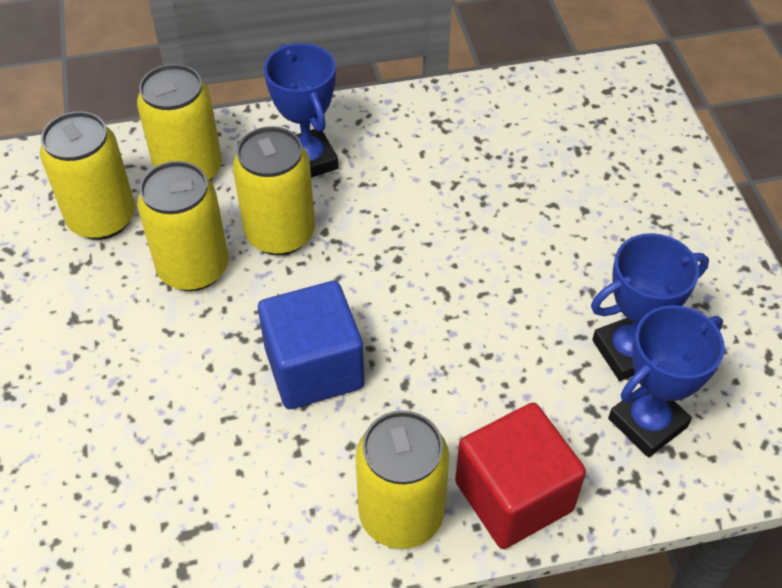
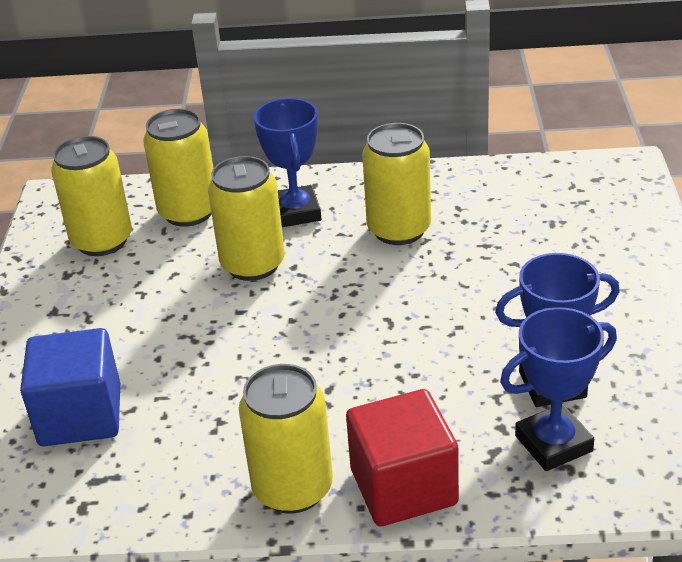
camera: 15 degrees right, 15 degrees down
yellow can [137,161,228,291] -> yellow can moved to [362,123,431,245]
blue cube [258,281,364,409] -> blue cube moved to [20,328,120,446]

